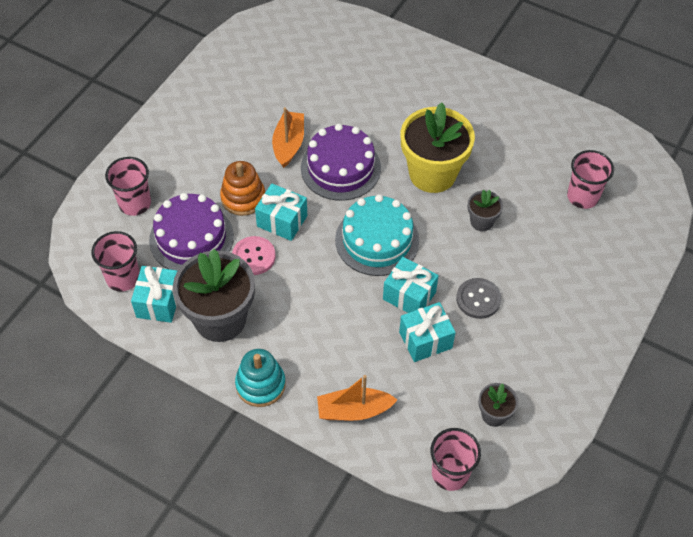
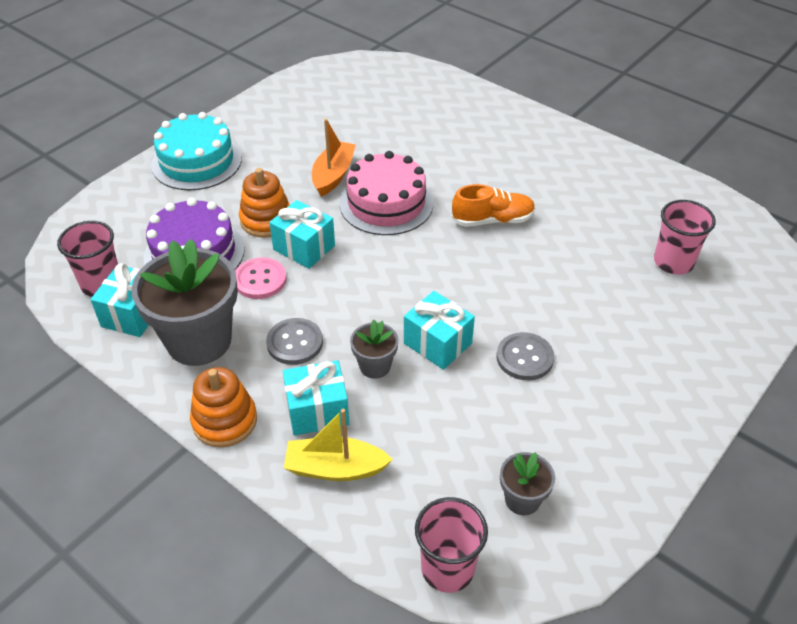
camera: 10 degrees right, 10 degrees down
pink cup [105,157,151,216] -> none
turquoise stacking toy [235,349,286,407] -> orange stacking toy [190,367,257,448]
purple cake [301,123,381,201] -> pink cake [340,151,434,235]
orange boat [317,375,397,421] -> yellow boat [284,409,393,481]
turquoise cake [335,194,419,276] -> turquoise cake moved to [151,112,242,190]
turquoise gift [399,302,456,362] -> turquoise gift moved to [283,360,349,436]
yellow flower pot [401,102,475,193] -> orange shoe [452,184,535,227]
grey flower pot [467,190,503,231] -> grey flower pot moved to [350,320,399,379]
none -> grey button [266,318,323,365]

